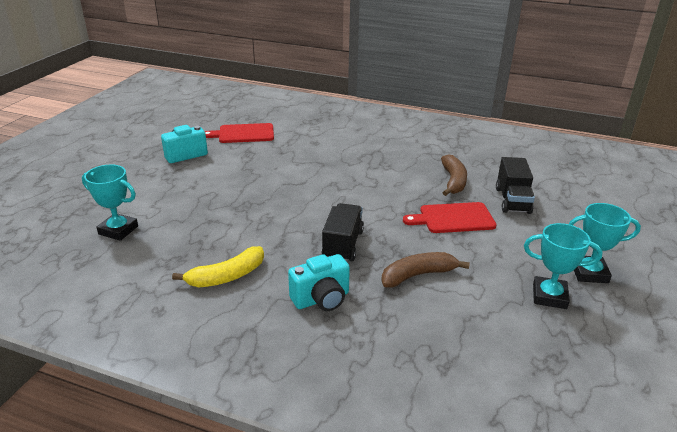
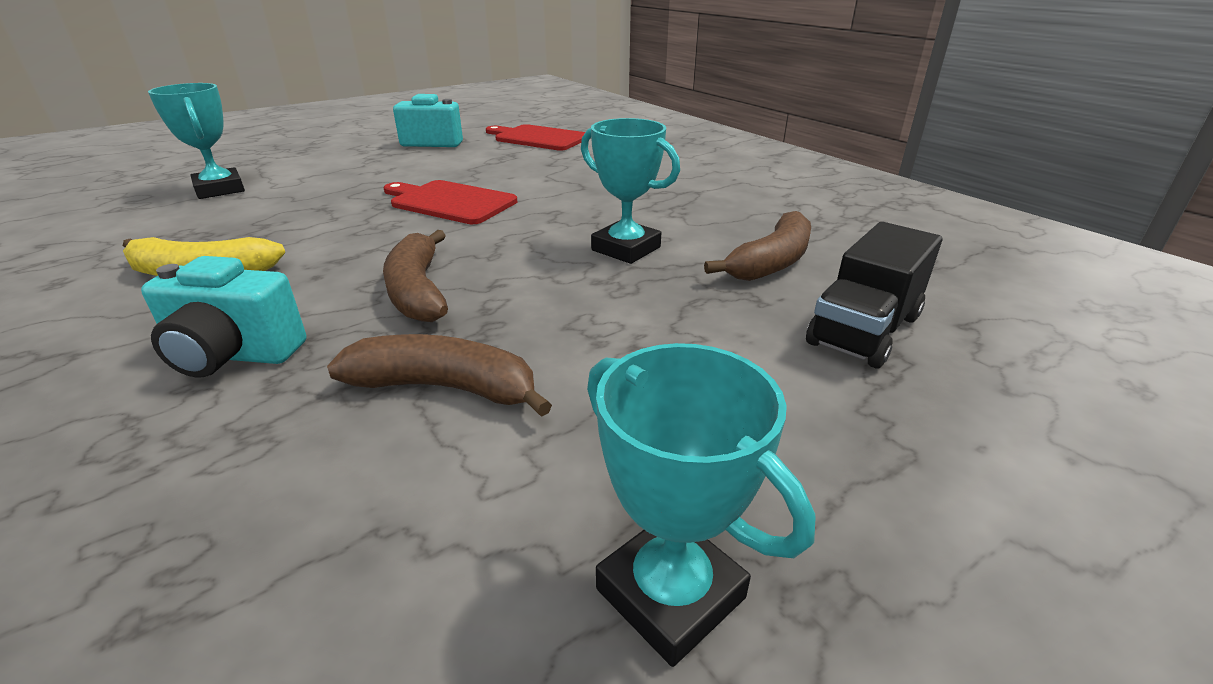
camera: 35 degrees right, 0 degrees up
black truck [322,203,364,262] -> brown banana [383,230,448,322]
red cutting board [403,202,497,233] -> red cutting board moved to [384,180,517,224]
turquoise trophy [569,203,641,283] -> turquoise trophy moved to [581,118,680,264]

